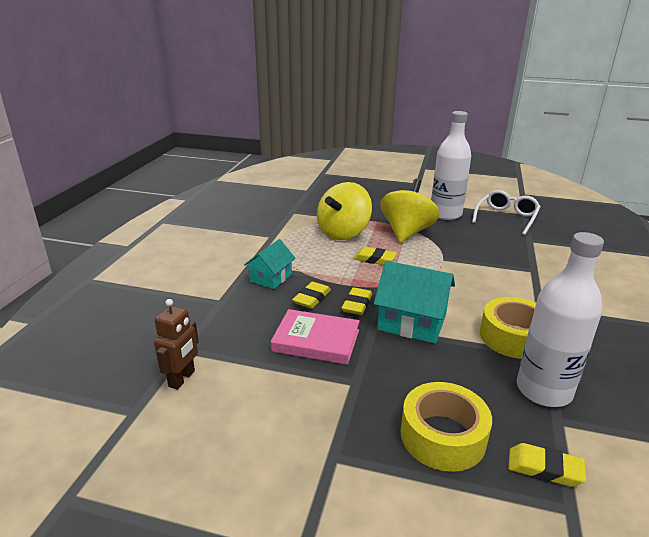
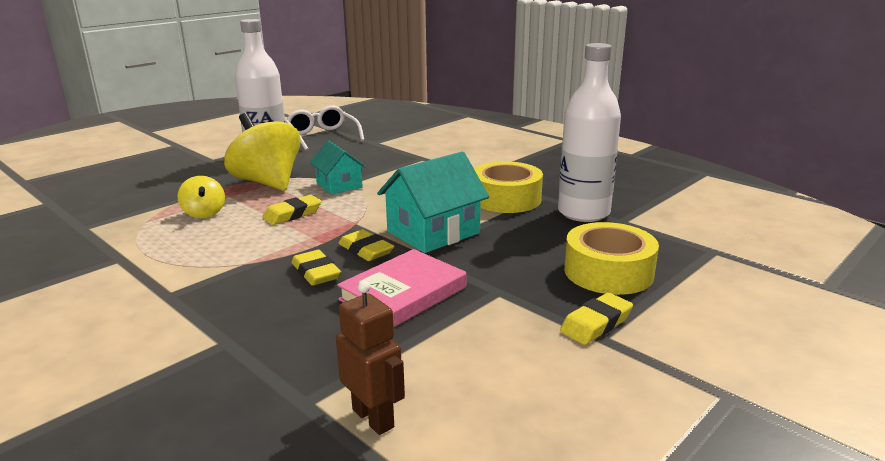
camera: 60 degrees left, 5 degrees down
turquoise house [244,239,296,289] -> turquoise house moved to [310,140,366,195]
yellow spinning top [317,182,372,240] -> yellow spinning top [178,176,225,218], size x0.50
yellow eraser [508,443,586,487] -> yellow eraser moved to [560,293,633,345]

